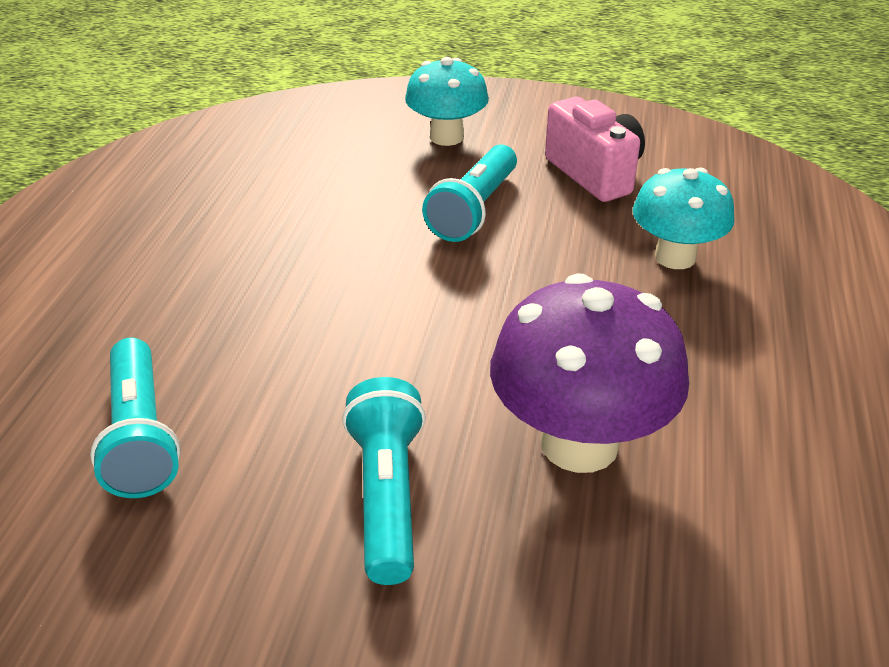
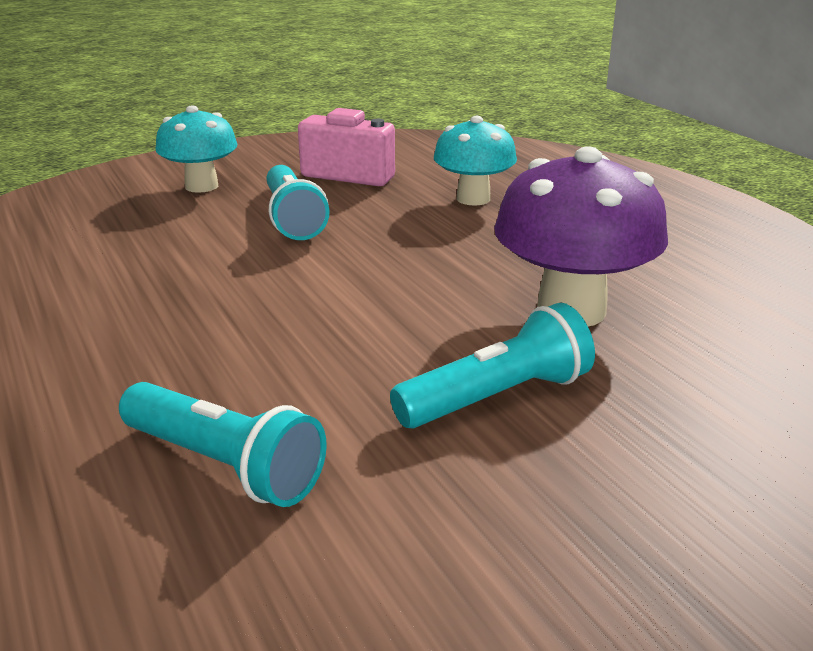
camera: 40 degrees left, 10 degrees down
turquoise flashlight [342,377,426,585] -> turquoise flashlight turned 105 degrees clockwise [390,303,595,429]

